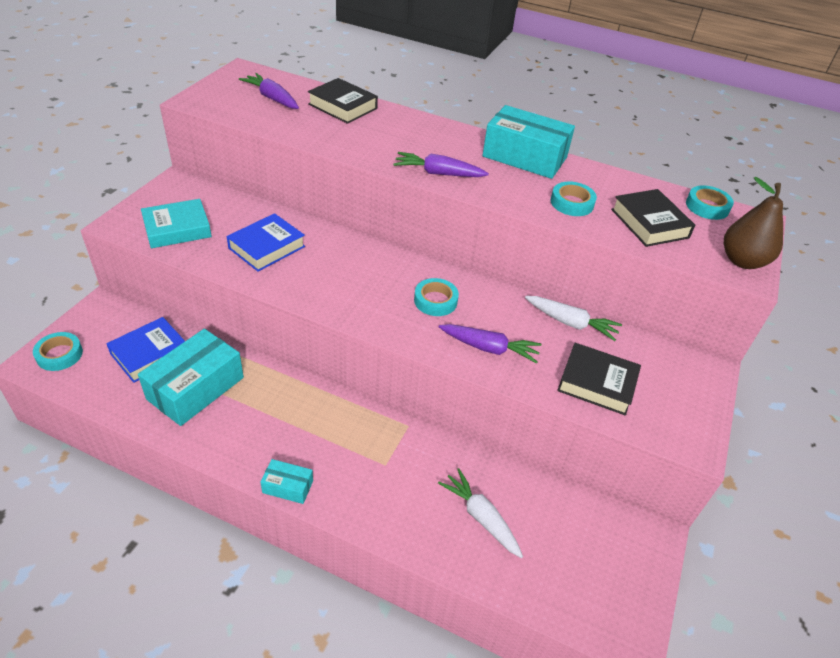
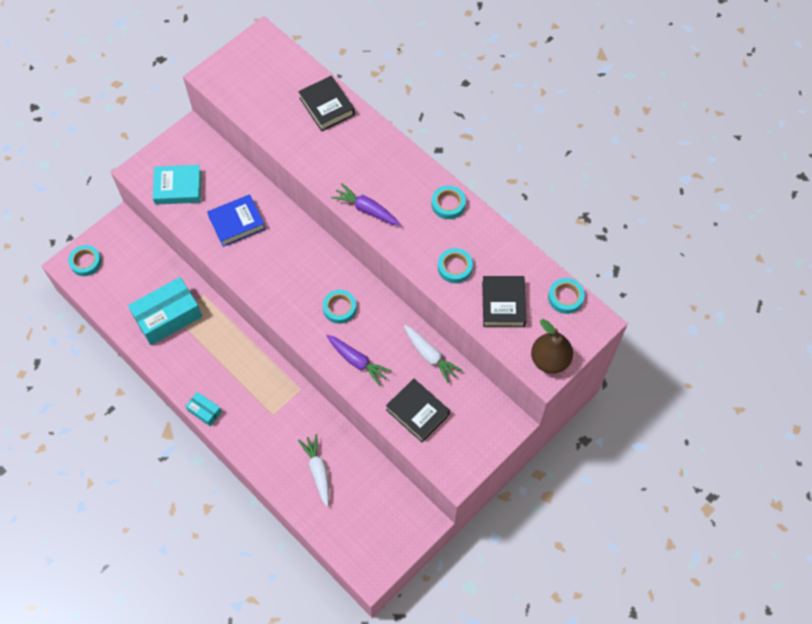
camera: 25 degrees right, 20 degrees up
blue book [106,317,185,383] -> none
purple carrot [239,73,299,109] -> none
turquoise box [482,105,575,179] -> turquoise tape [432,185,466,219]

